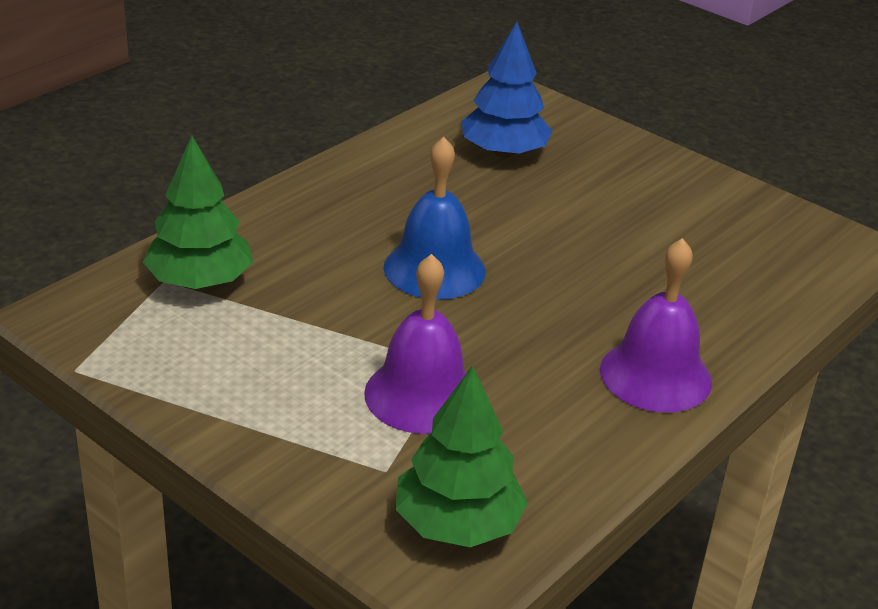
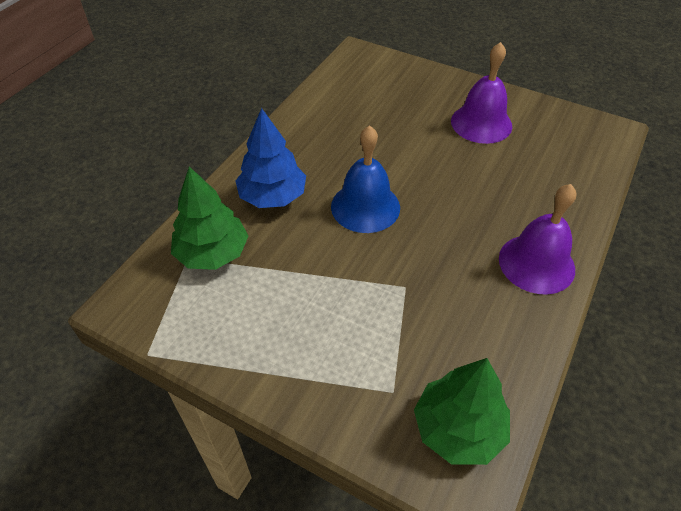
camera: 10 degrees left, 15 degrees up
purple bell [364,254,466,434] -> purple bell moved to [451,42,512,144]
blue tree [461,22,553,158] -> blue tree moved to [235,108,306,208]

